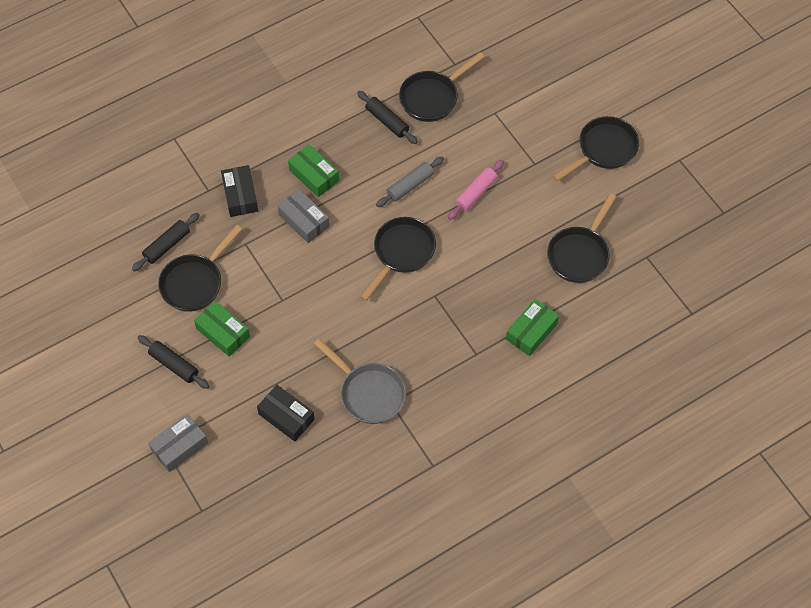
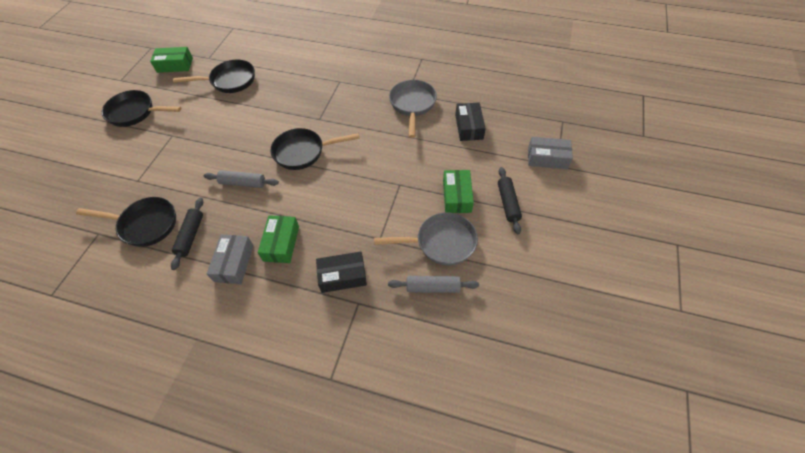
camera: 130 degrees left, 5 degrees down
black rolling pin [132,213,200,271] -> grey rolling pin [388,276,479,293]
black pan [158,225,242,312] -> grey pan [374,212,478,265]
black box [221,165,258,217] -> black box turned 45 degrees clockwise [316,251,367,293]
grey box [278,189,330,243] -> grey box moved to [207,235,254,284]
pink rolling pin [448,160,504,220] -> none
green box [506,299,559,356] -> green box moved to [150,47,193,73]

